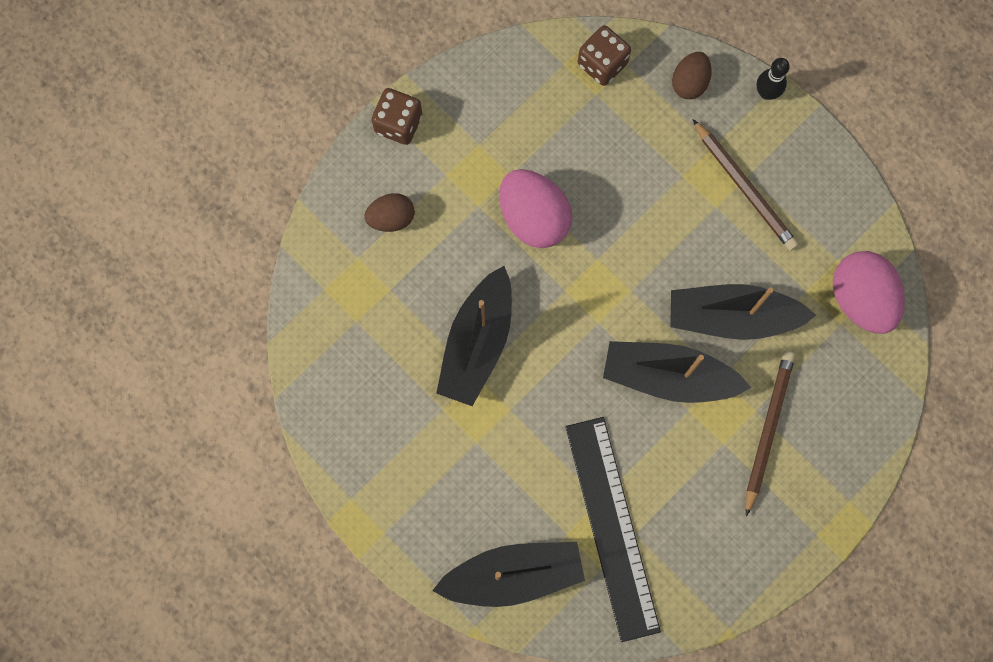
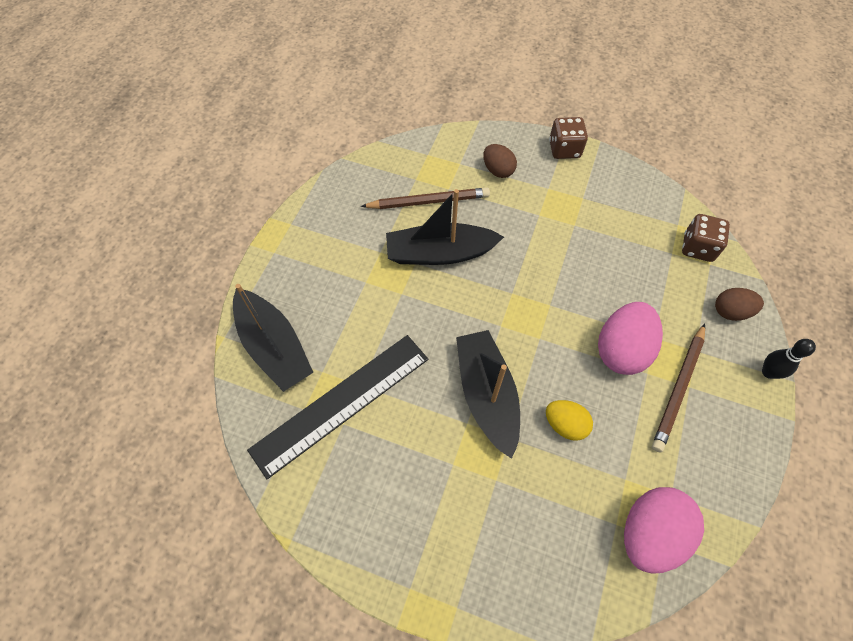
camera: 65 degrees right, 15 degrees down
pink egg [499,169,572,248] -> pink egg moved to [598,302,663,375]
black boat [670,284,816,340] -> yellow egg [546,400,593,441]
brown pencil [746,351,795,517] -> brown pencil moved to [361,188,490,209]

